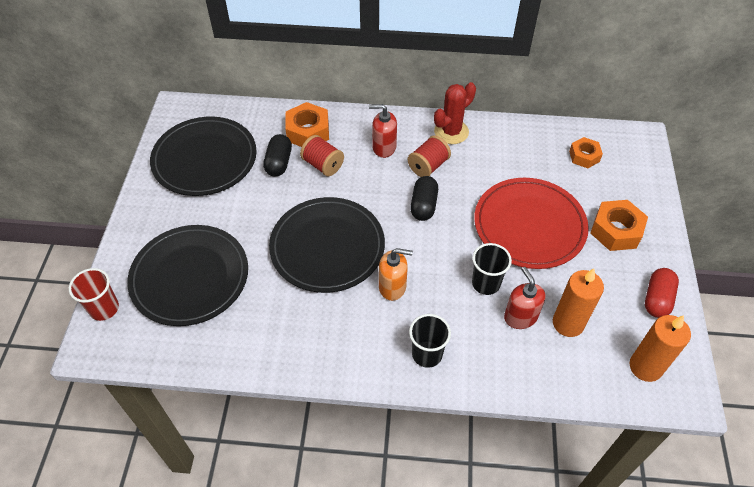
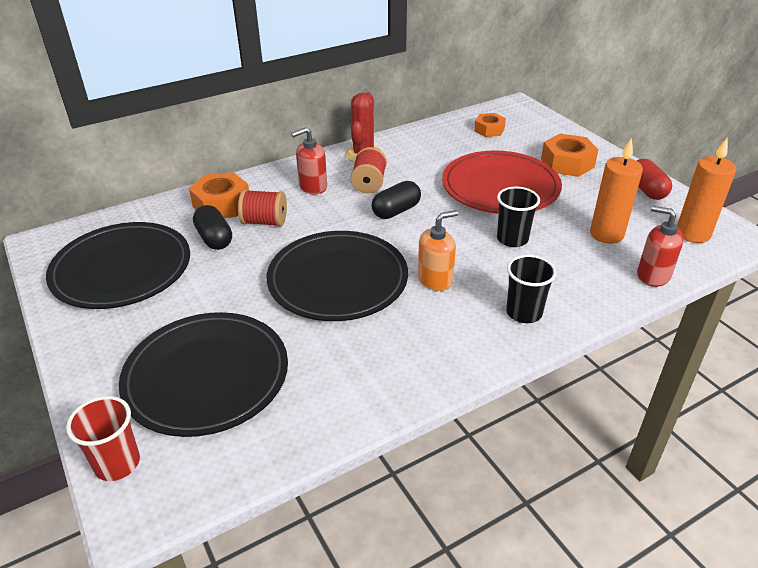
camera: 35 degrees left, 15 degrees down
black capsule [410,176,438,221] -> black capsule turned 75 degrees clockwise [372,181,421,219]
red soap dispenser [504,267,546,329] -> red soap dispenser moved to [637,206,684,287]

